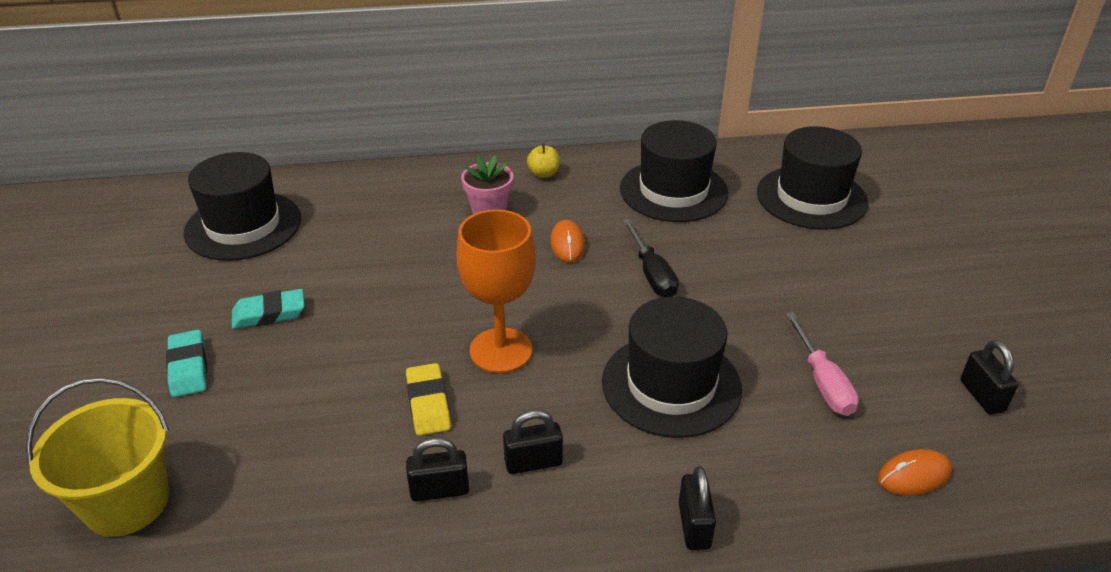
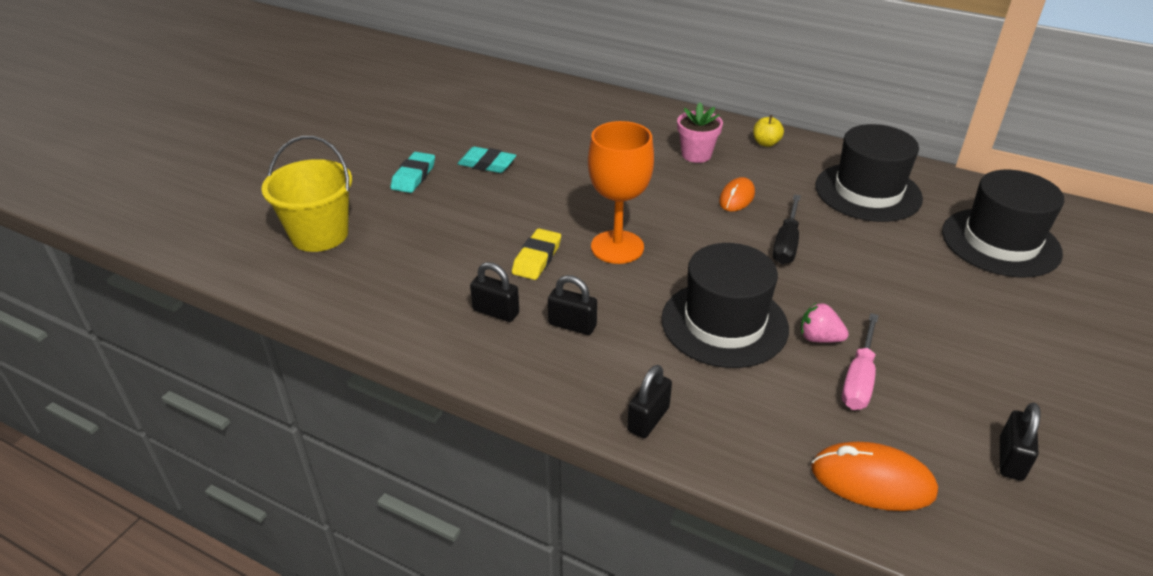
camera: 35 degrees right, 0 degrees up
black hat [183,152,301,261] -> none
orange mouse [878,449,952,495] -> orange mouse [811,442,938,511], size x1.51
none -> pink strawberry [801,303,849,343]

